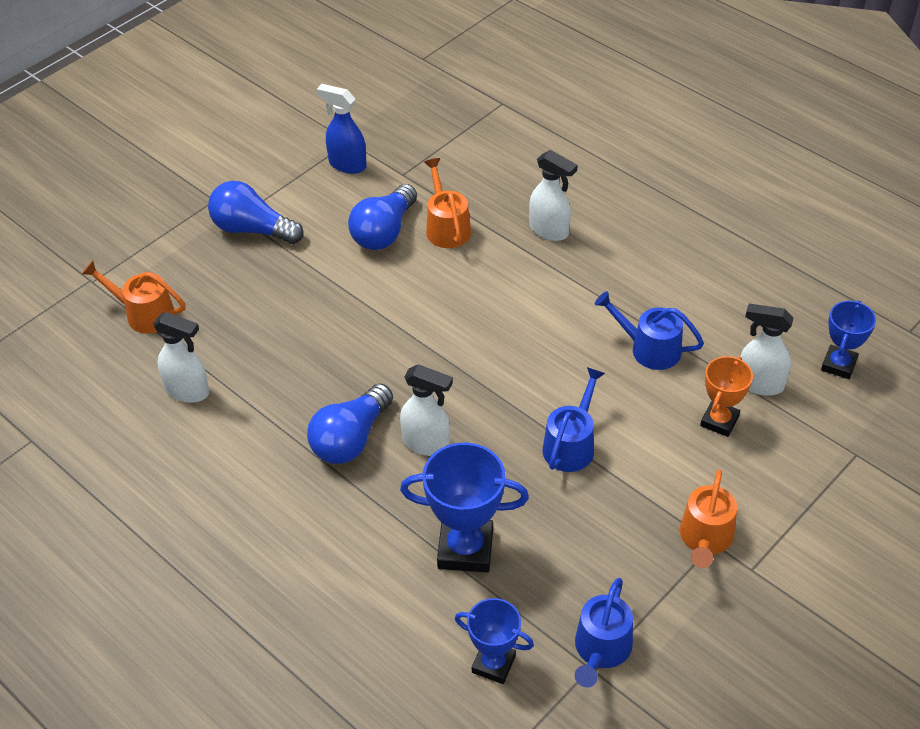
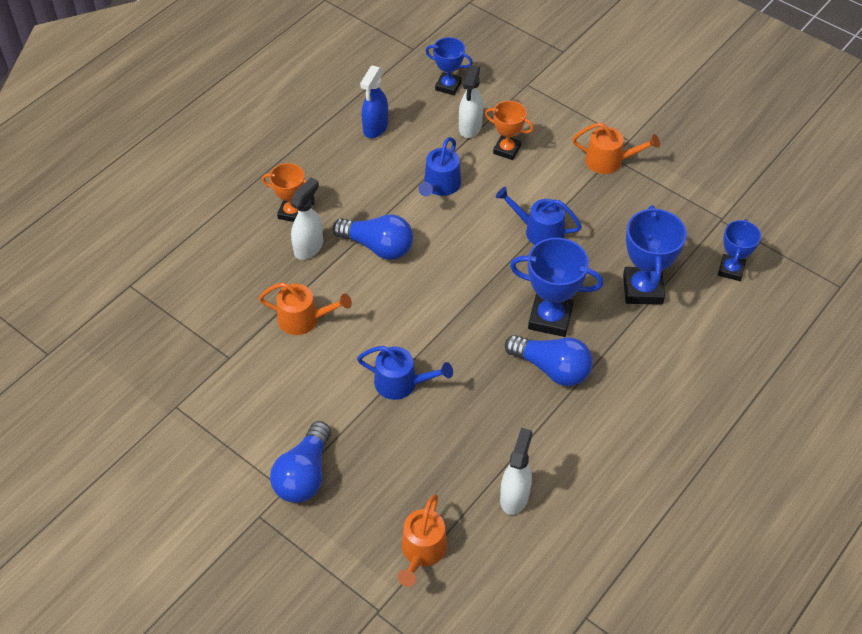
camera: 95 degrees left, 5 degrees up
blue spray bottle [316,84,367,174] -> blue spray bottle moved to [360,65,388,138]
blue light bulb [348,184,417,250] -> blue light bulb moved to [332,214,413,260]
white spray bottle [400,364,453,456] -> blue trophy [510,237,603,337]
orange watering can [424,158,471,248] -> orange watering can turned 150 degrees counterclockwise [259,282,352,335]
blue watering can [575,578,633,688] -> blue watering can moved to [357,346,453,400]
none -> orange trophy [262,163,306,222]

